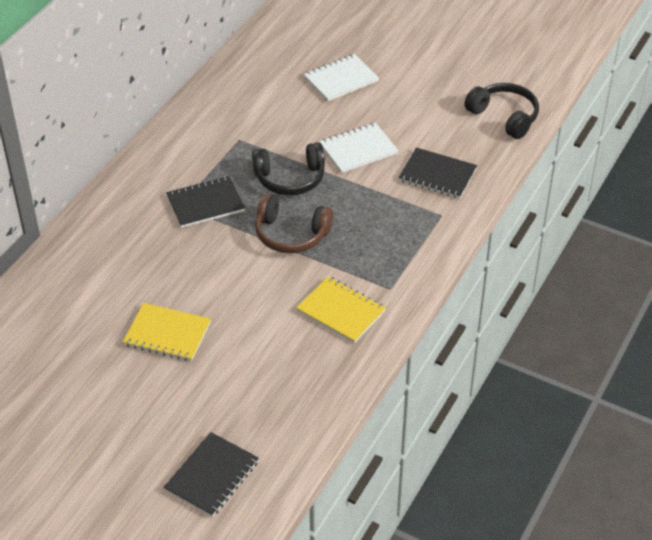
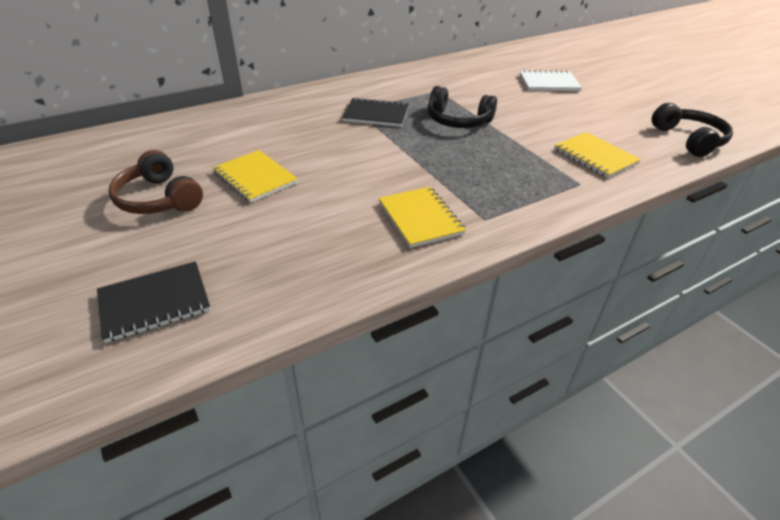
camera: 30 degrees right, 5 degrees down
brown headphones [255,194,333,253] -> brown headphones moved to [108,150,203,214]
white notebook [319,123,398,173] -> none
black notebook [399,148,477,199] -> yellow notebook [554,132,641,178]

